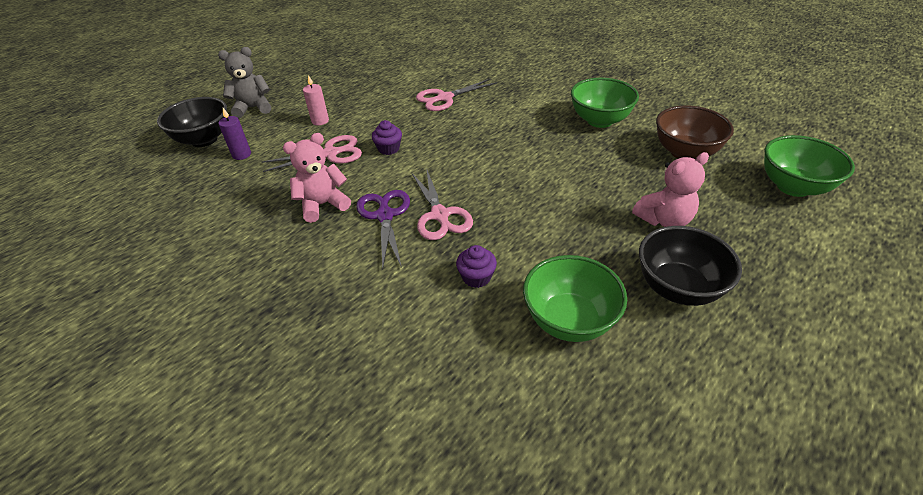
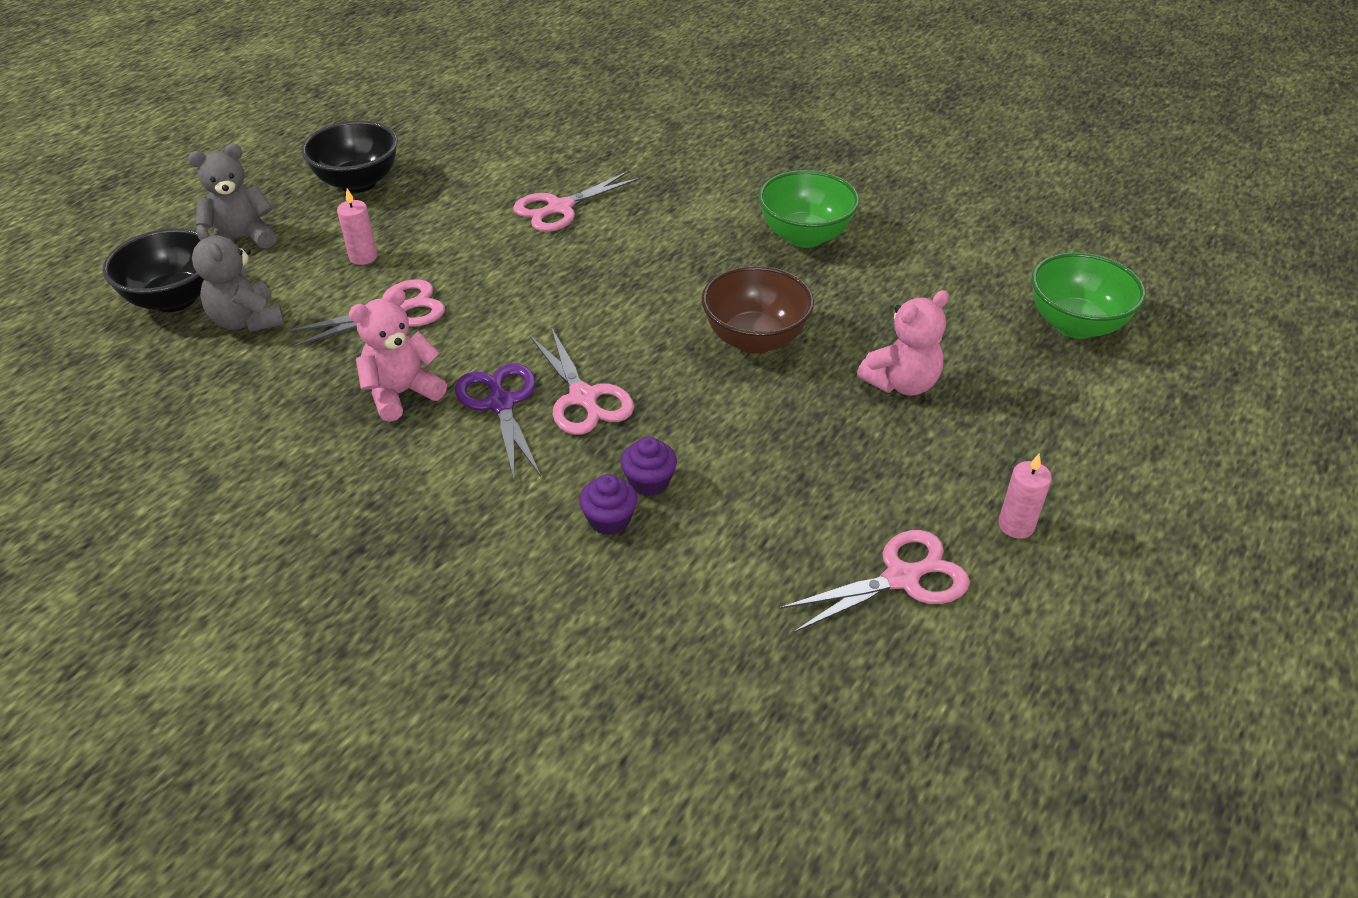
camera: 10 degrees left, 0 degrees up
purple candle [218,108,251,160] -> grey teddy bear [192,225,285,332]
purple cupcake [372,120,402,155] -> purple cupcake moved to [579,474,637,535]
green bowl [523,255,627,342] -> none
black bowl [639,226,742,306] -> black bowl moved to [301,120,398,193]
brown bowl [656,106,734,159] -> brown bowl moved to [701,266,814,354]
none -> pink scissors [779,530,970,633]
none -> pink candle [998,454,1052,539]

